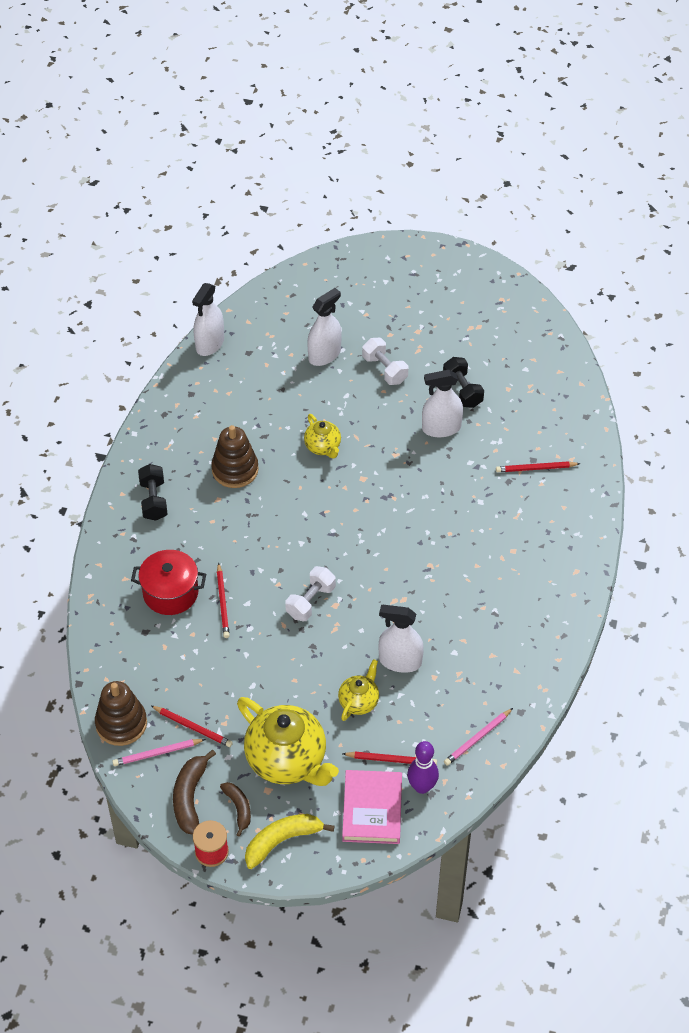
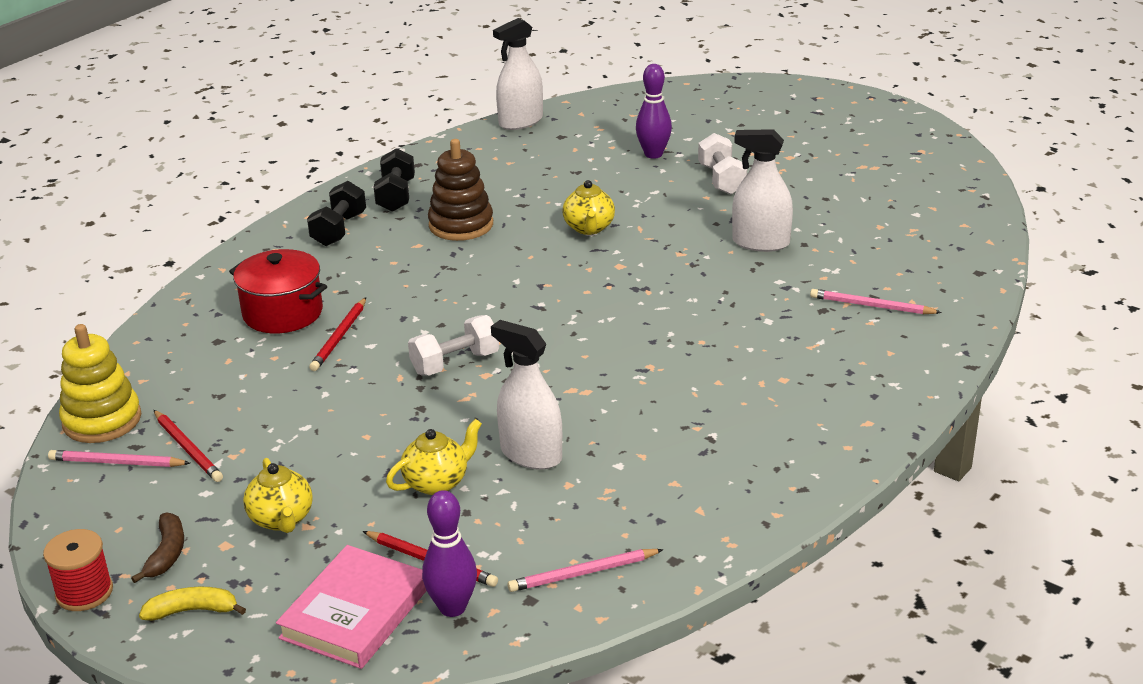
camera: 25 degrees right, 20 degrees down
brown stacking toy [95,681,147,746] -> yellow stacking toy [59,324,141,443]
brown banana [173,750,216,835] -> none
yellow teapot [237,697,339,786] -> yellow teapot [243,458,313,533], size x0.51
yellow banana [245,814,335,869] -> yellow banana [139,587,246,620], size x0.64
white spray bottle [307,288,342,366] -> purple bowling pin [636,64,672,159]
black dumbbell [443,357,484,408] -> black dumbbell moved to [374,148,415,212]
red pencil [496,461,580,472] -> pink pencil [810,289,942,314]

